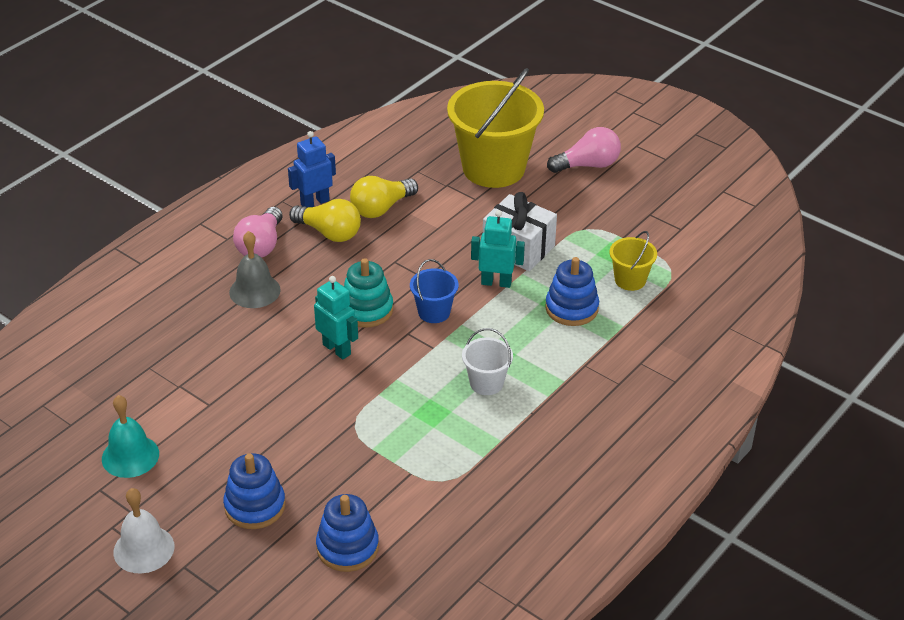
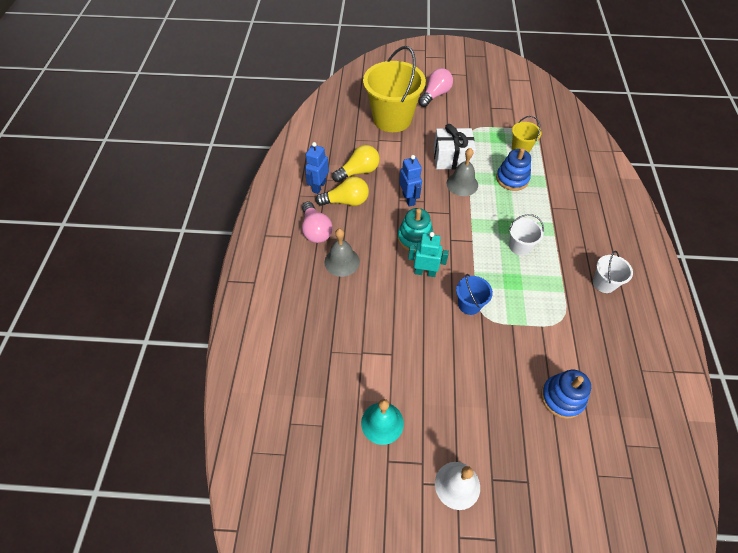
camera: 35 degrees left, 15 degrees up
blue stacking toy [223,453,286,529] -> none
yellow light bulb [350,176,418,218] -> yellow light bulb turned 135 degrees counterclockwise [332,145,380,182]
blue bucket [410,259,458,323] -> blue bucket moved to [456,274,493,315]
turquoise robot [471,210,525,288] -> grey bell [446,148,478,196]
none -> blue robot [399,155,422,207]
none -> white bucket [593,251,633,293]

